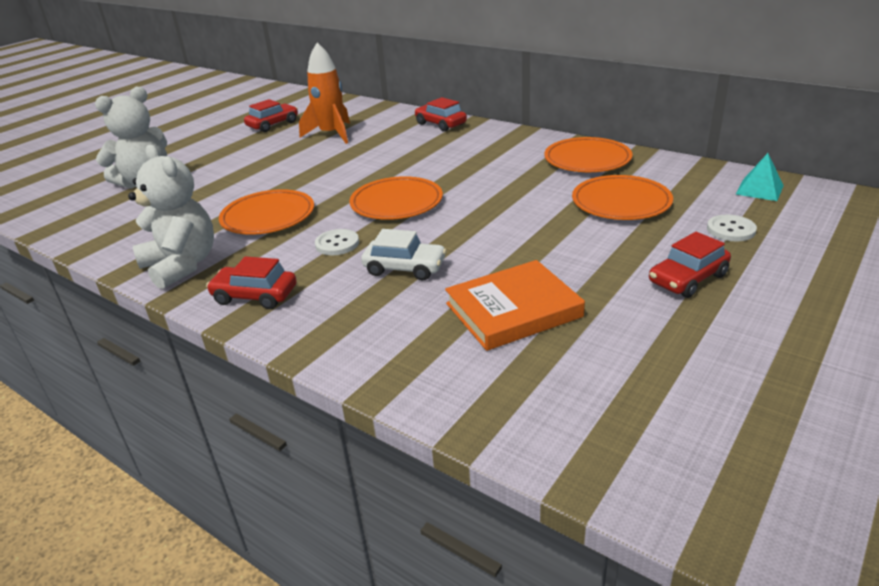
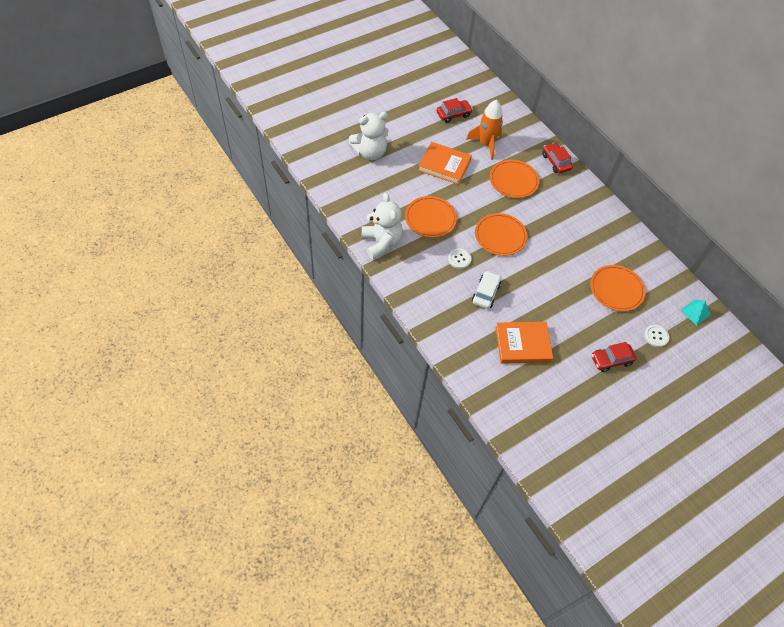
camera: 15 degrees right, 25 degrees up
red car [206,256,297,309] -> none
white car [361,229,447,280] -> white car turned 105 degrees counterclockwise [472,271,501,309]
orange plate [544,137,633,172] -> orange plate moved to [490,160,539,198]
none -> orange book [418,142,472,185]

